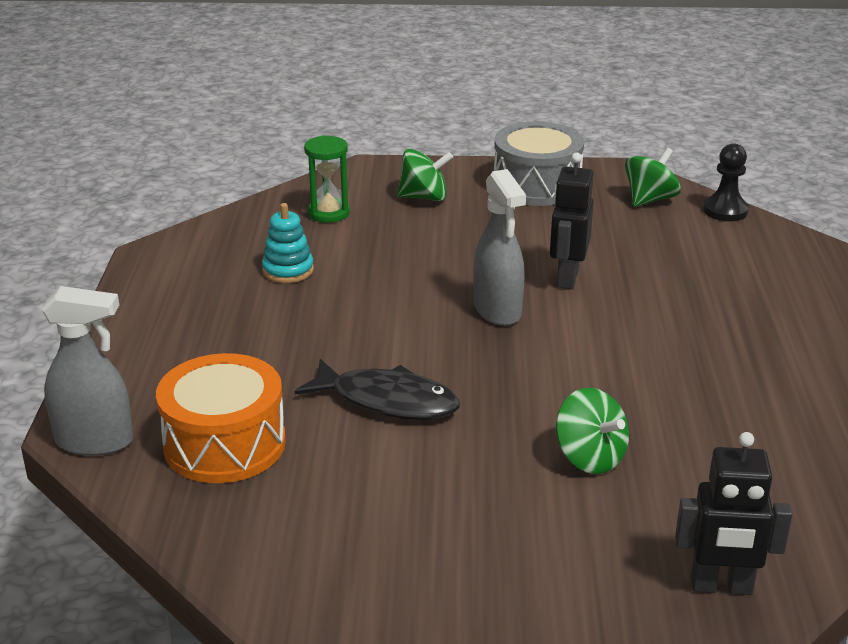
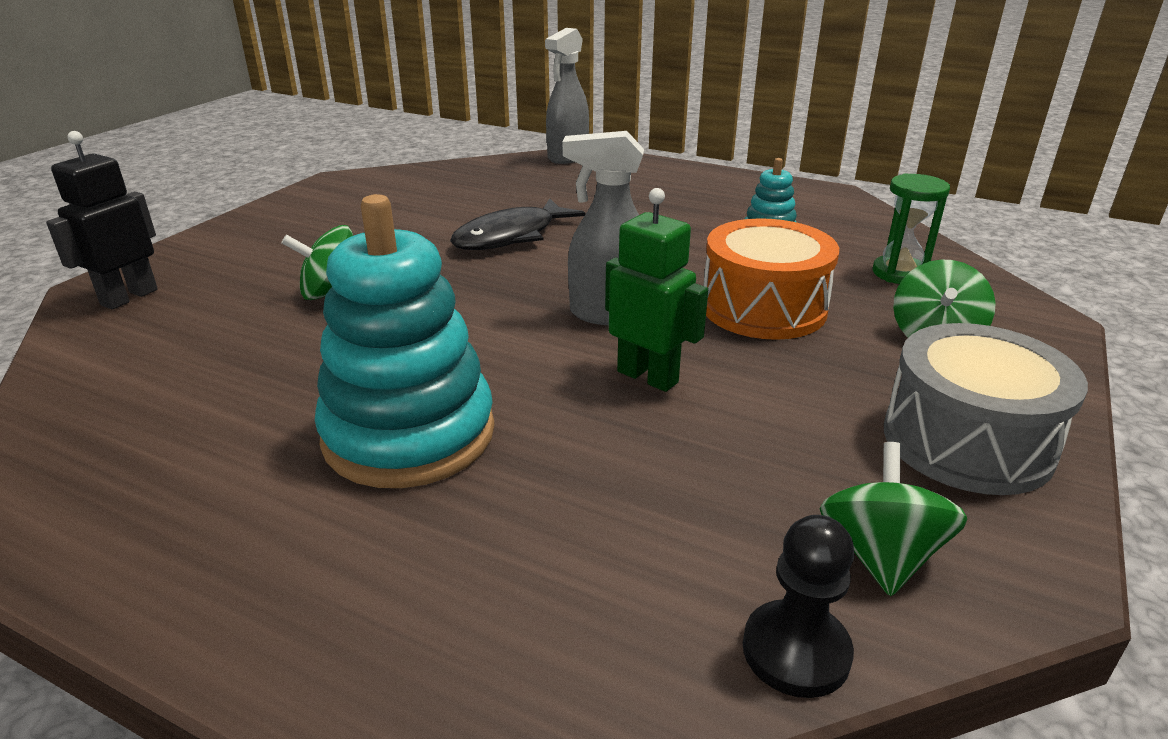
camera: 115 degrees right, 0 degrees up
orange drum [156,353,286,483] -> orange drum moved to [704,218,839,340]
black robot [550,152,594,289] -> green robot [605,188,708,392]
green spinning top [625,147,681,207] -> green spinning top turned 150 degrees counterclockwise [820,442,967,596]
none -> turquoise stacking toy [315,194,494,488]

